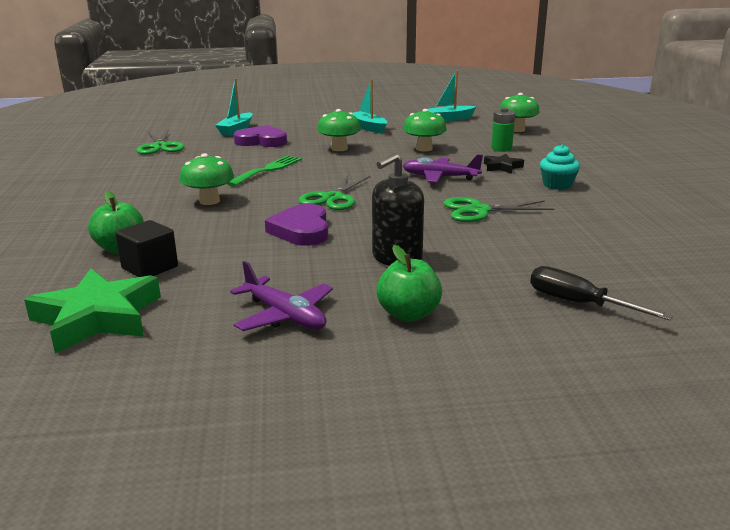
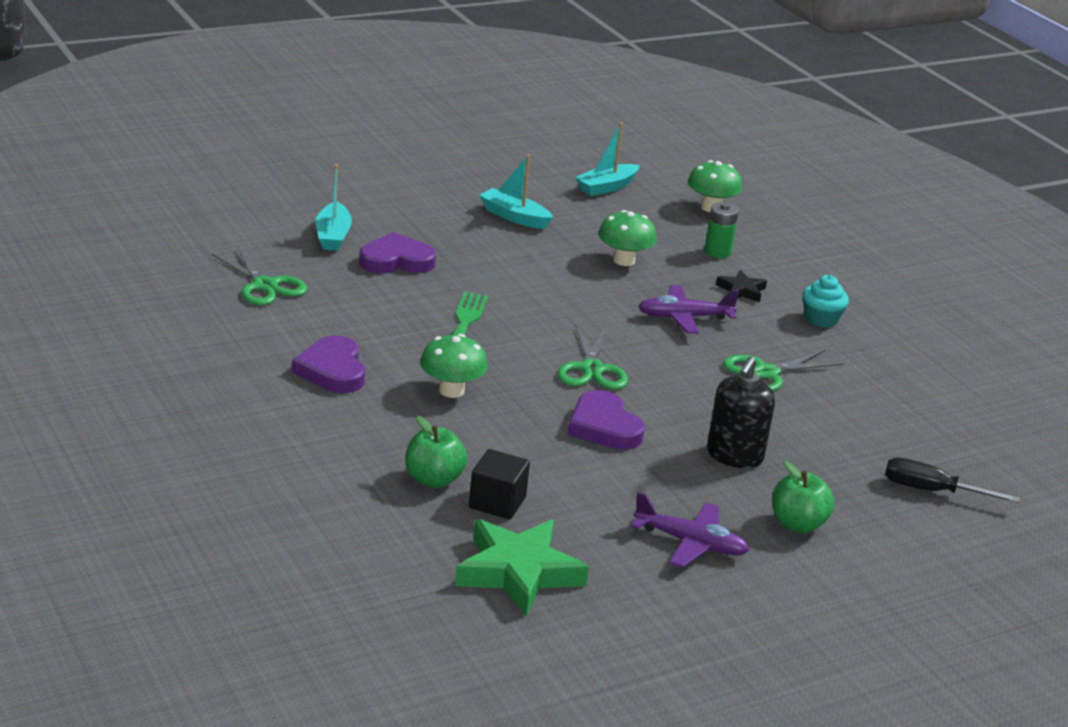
camera: 25 degrees left, 5 degrees up
green mushroom [317,109,361,151] -> none
none -> purple heart [292,335,365,393]

